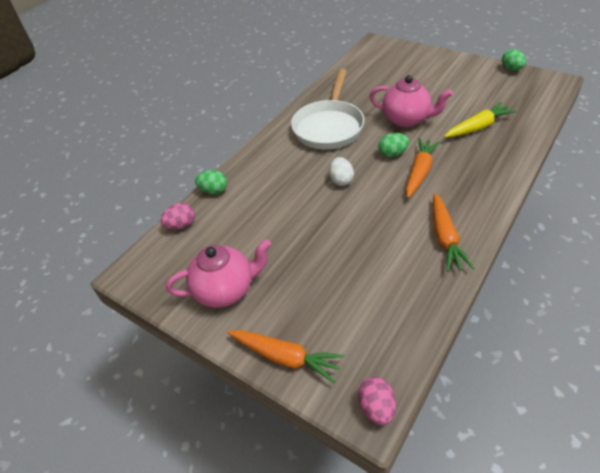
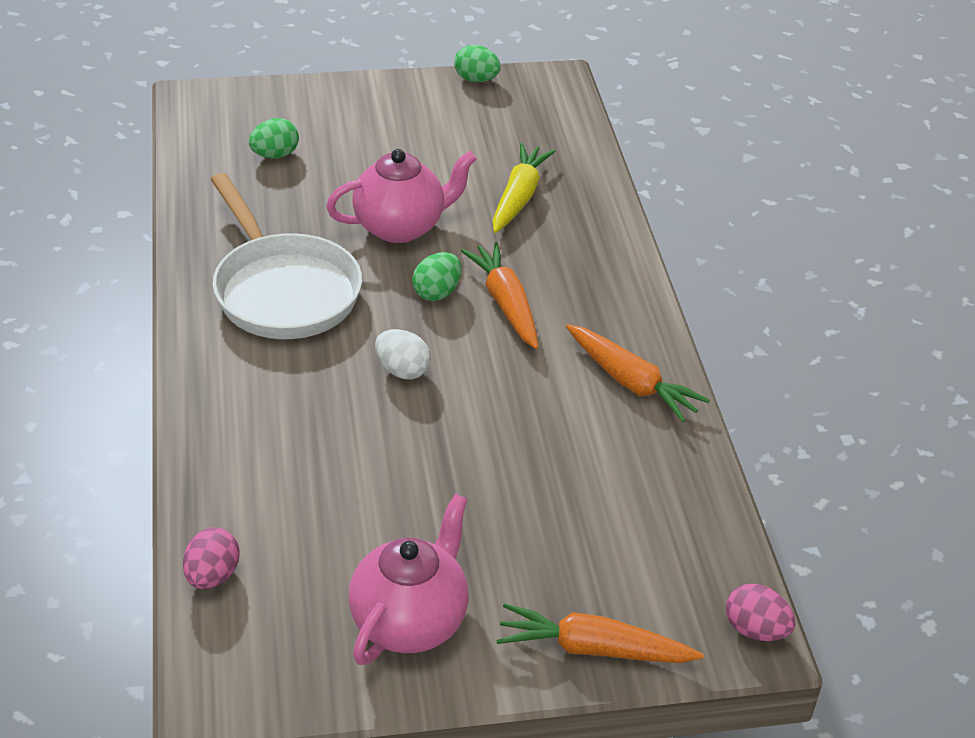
camera: 50 degrees left, 5 degrees down
green egg [195,170,227,194] -> green egg moved to [249,118,299,158]
orange carrot [227,330,344,383] -> orange carrot turned 150 degrees counterclockwise [496,603,704,663]

